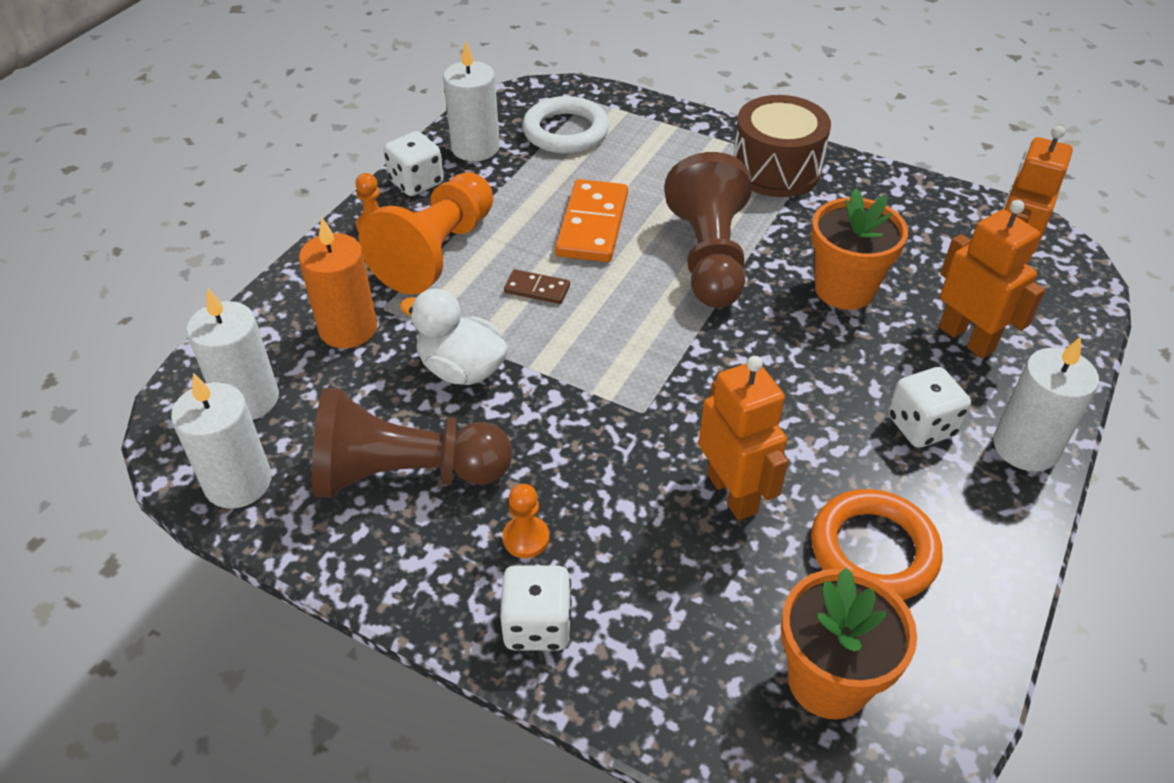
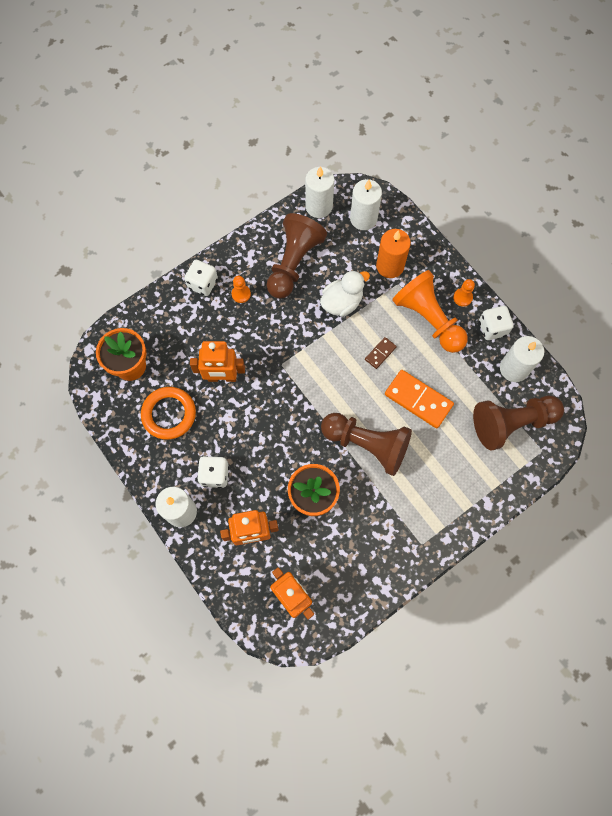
camera: 115 degrees right, 25 degrees up
white ring [522,96,609,153] -> brown pawn [473,396,564,450]
brown drum [733,95,831,197] -> none

